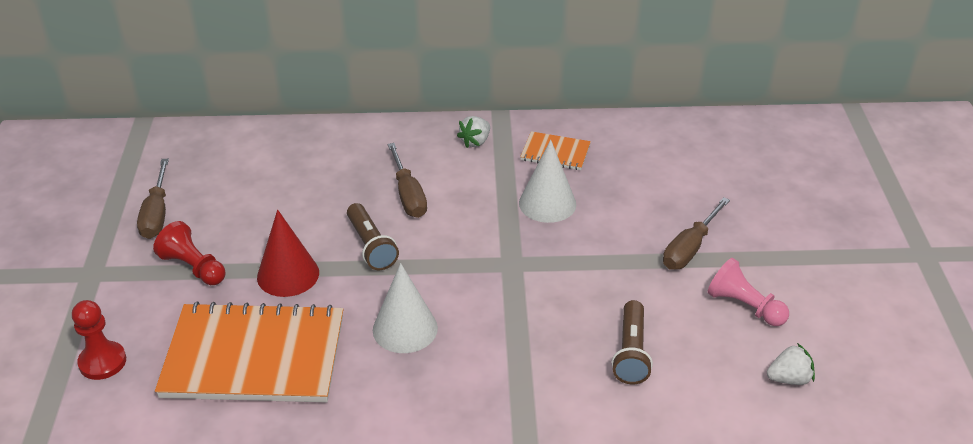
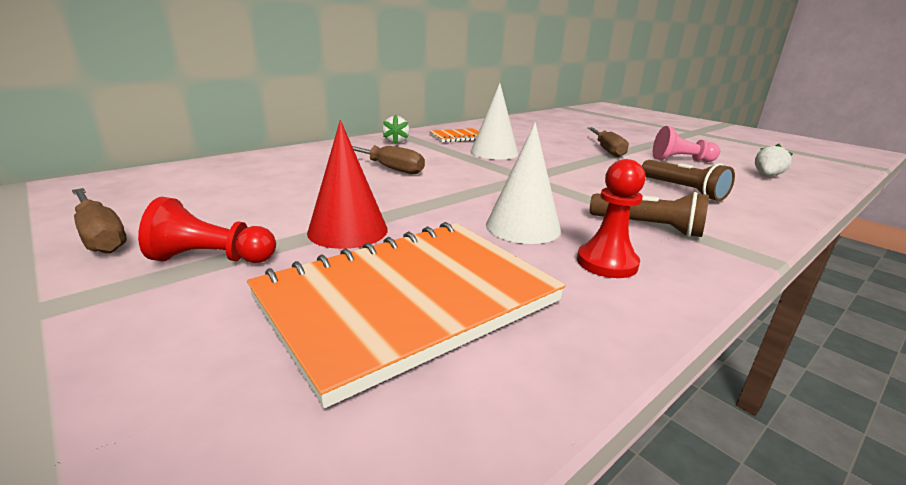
camera: 40 degrees left, 15 degrees down
red pawn [72,300,126,380] -> red pawn moved to [577,159,646,278]
brown flashlight [347,203,399,270] -> brown flashlight moved to [590,192,709,237]

